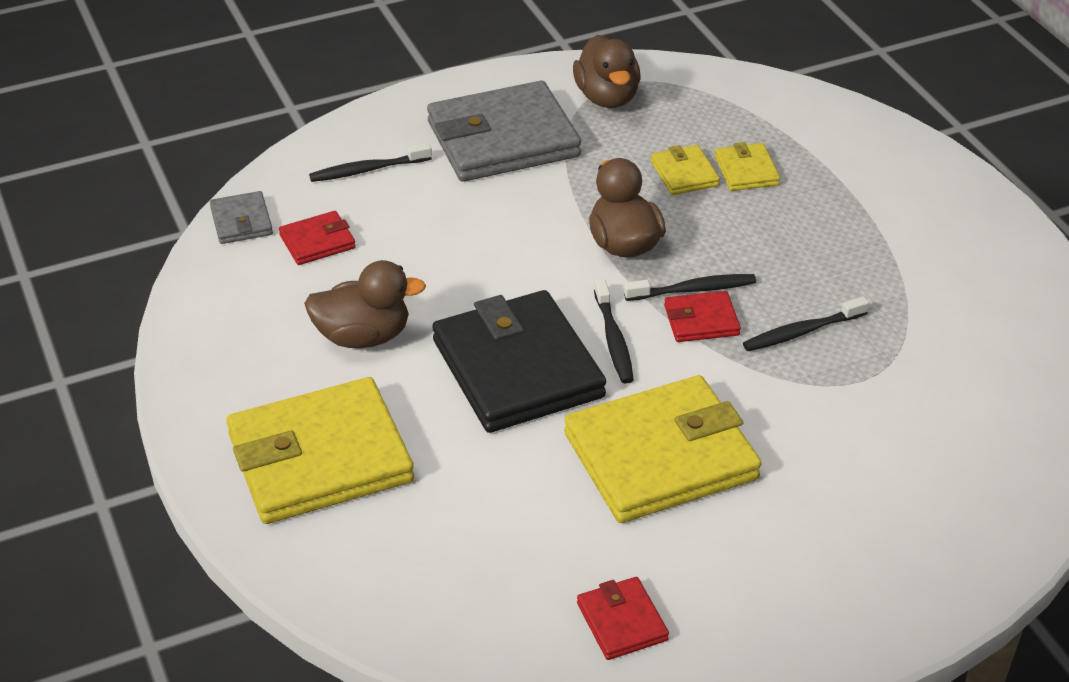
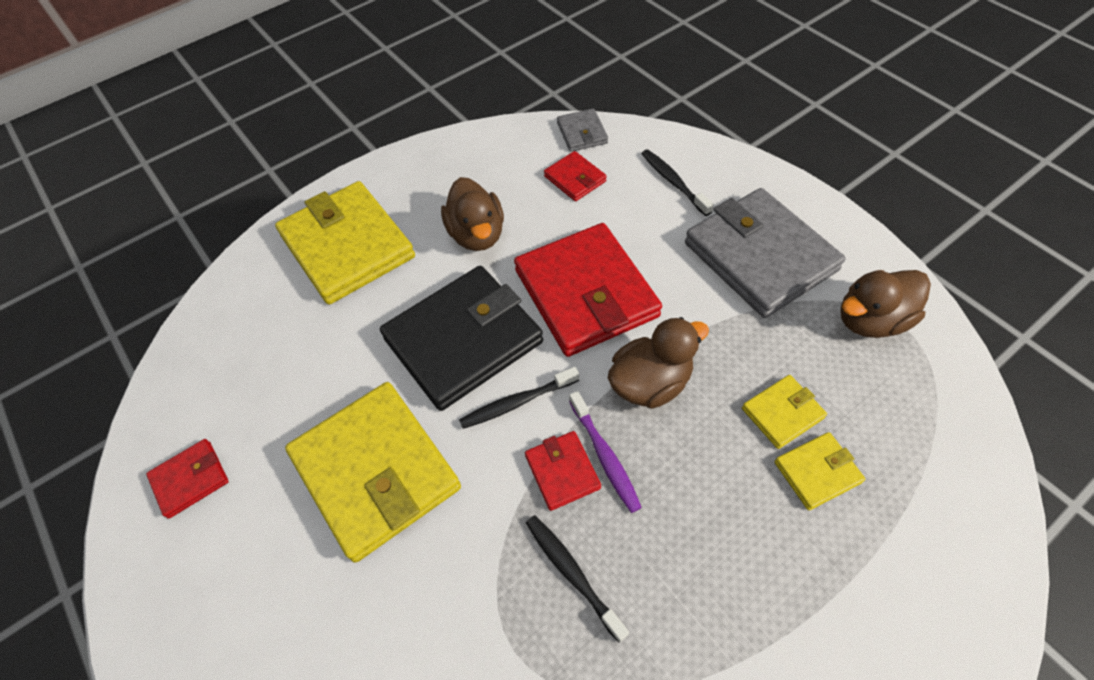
camera: 80 degrees right, 15 degrees up
grey wallet [210,191,273,244] -> grey wallet turned 75 degrees counterclockwise [557,108,608,152]
black toothbrush [624,274,756,301] -> purple toothbrush [569,391,642,513]
none -> red wallet [514,223,662,357]

